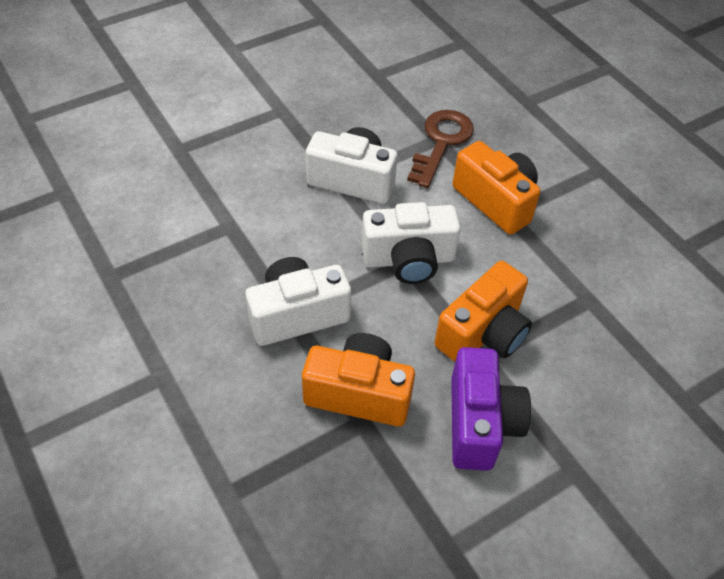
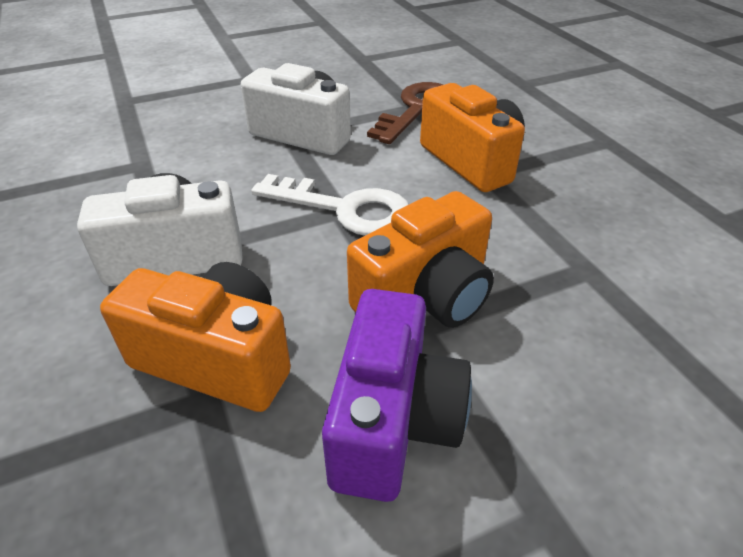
camera: 10 degrees right, 10 degrees down
white camera [362,202,461,284] -> white key [251,174,409,236]

